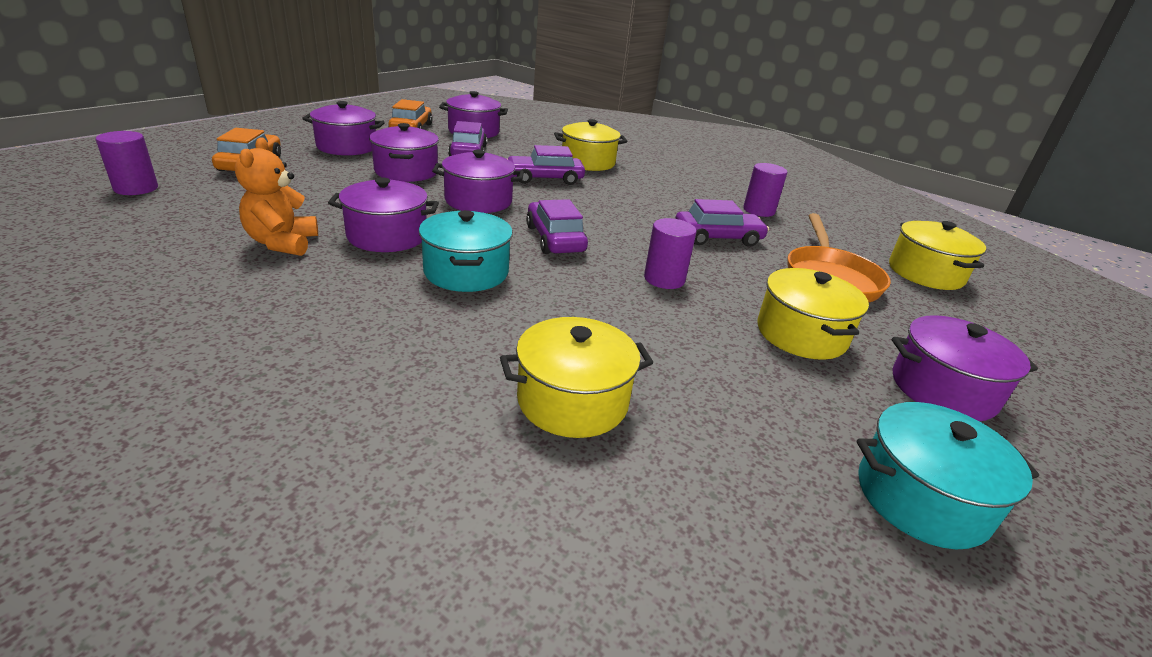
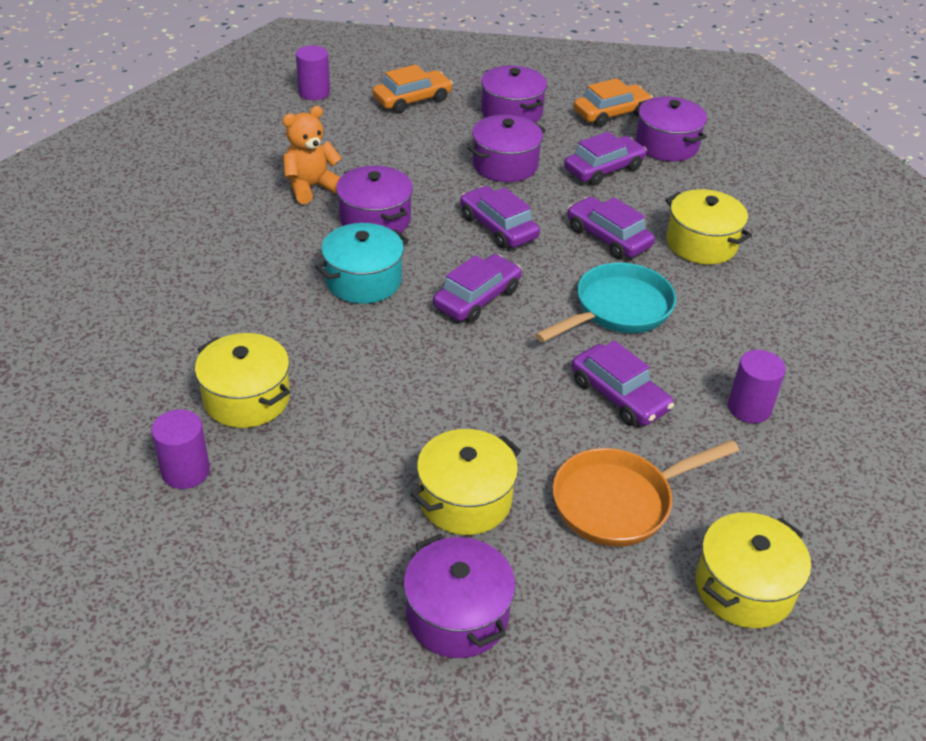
camera: 60 degrees right, 10 degrees up
purple pot [432,150,524,213] -> purple car [460,186,540,248]
purple cylinder [644,218,696,289] -> purple cylinder moved to [151,409,210,489]
turquoise pot [857,402,1039,549] -> none
none -> turquoise pan [535,263,676,343]

